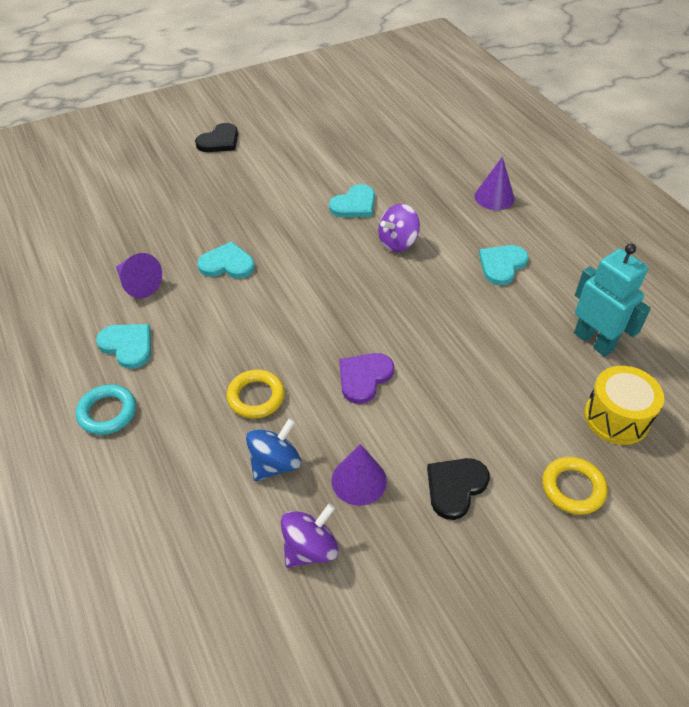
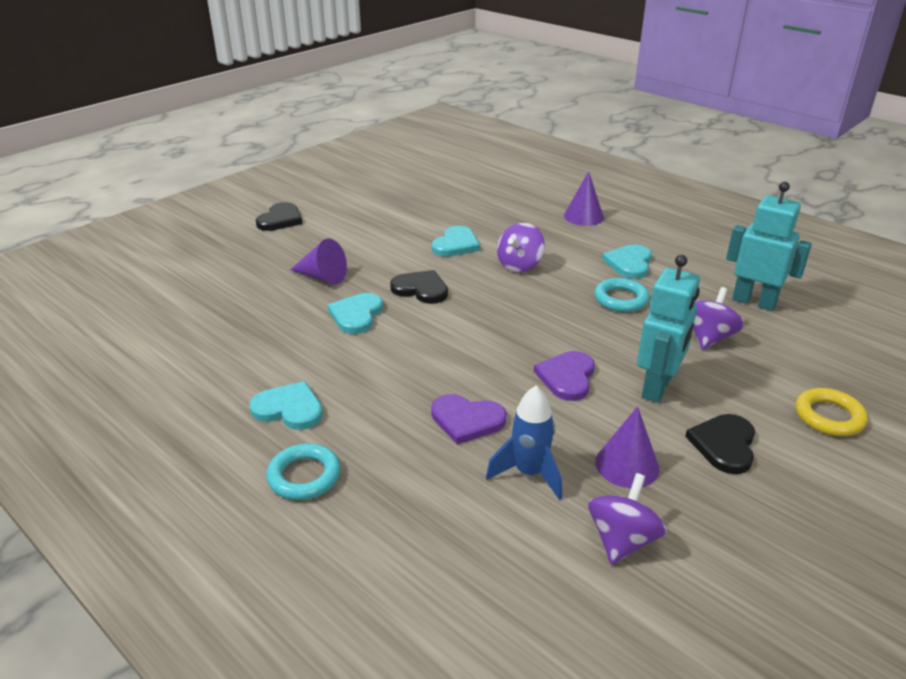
camera: 20 degrees left, 15 degrees down
purple cone [116,253,162,298] -> purple cone moved to [290,239,347,285]
turquoise heart [197,241,255,279] -> turquoise heart turned 60 degrees counterclockwise [328,293,383,334]
yellow ring [227,370,285,419] -> purple heart [431,394,507,444]
blue spinning top [246,418,301,481] -> blue rocket [486,386,562,500]
yellow drum [584,366,664,445] -> none
none -> black heart [390,270,448,304]
none -> turquoise ring [594,278,650,312]
none -> turquoise robot [637,255,700,403]
none -> purple spinning top [693,287,744,350]

